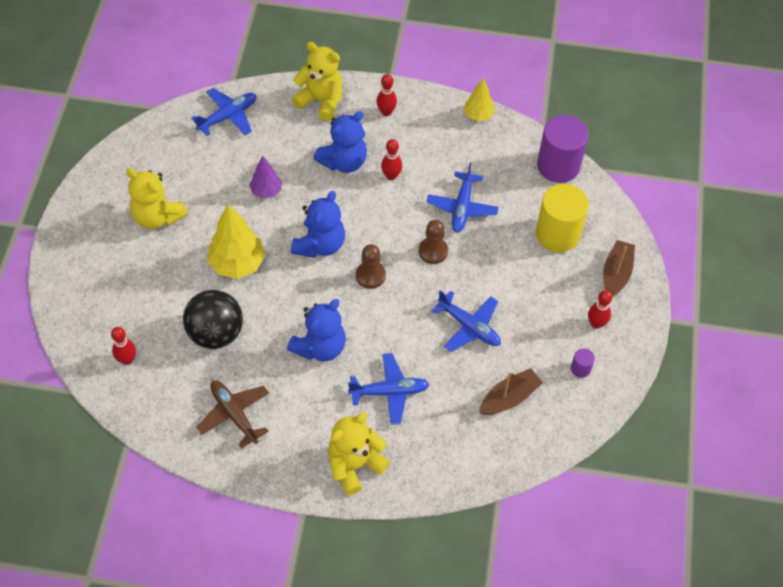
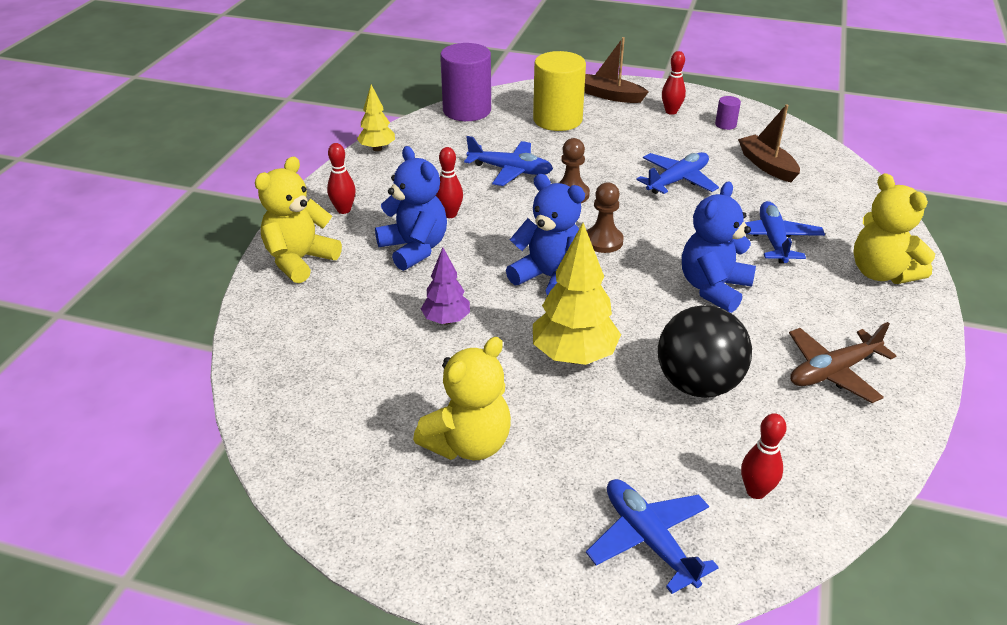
camera: 80 degrees left, 20 degrees down
blue plane [191,88,256,136] -> blue plane moved to [586,479,719,594]
blue teddy bear [287,299,346,362] -> blue teddy bear turned 105 degrees counterclockwise [682,181,756,313]

